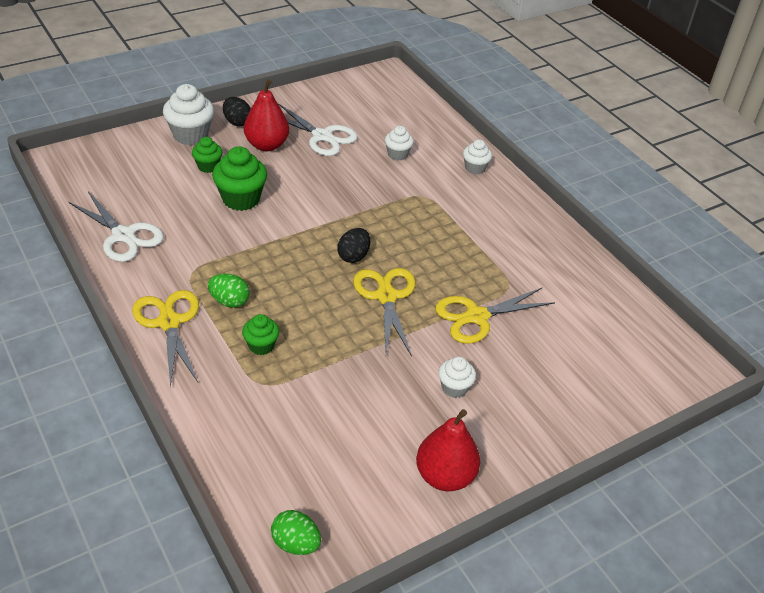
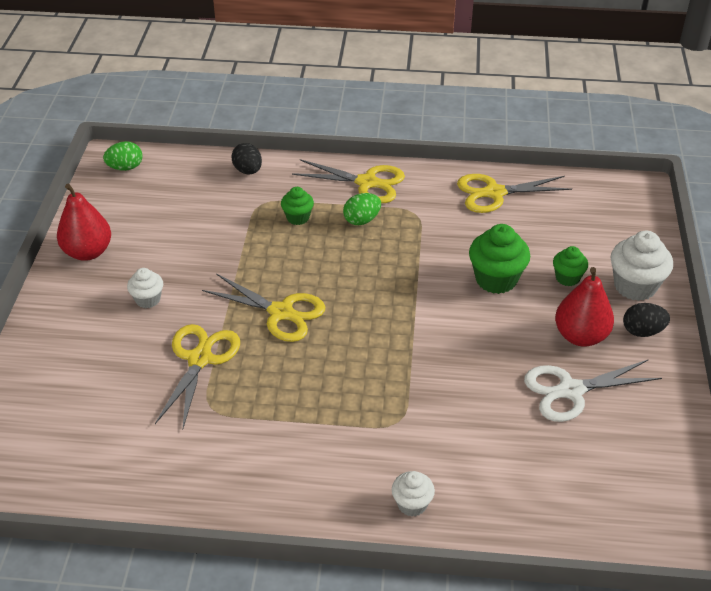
camera: 130 degrees right, 0 degrees up
white scissors [68,192,164,262] -> yellow scissors [457,174,572,213]
black egg [337,228,370,263] -> black egg moved to [231,143,262,175]
white cupcake [385,126,414,161] -> none

